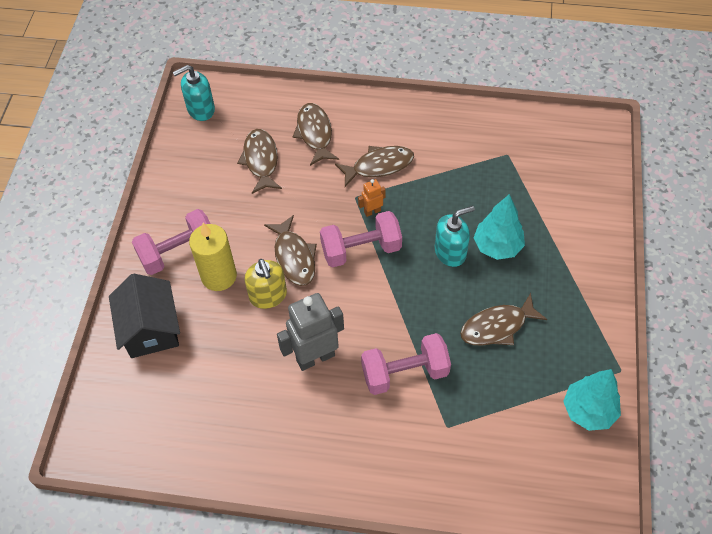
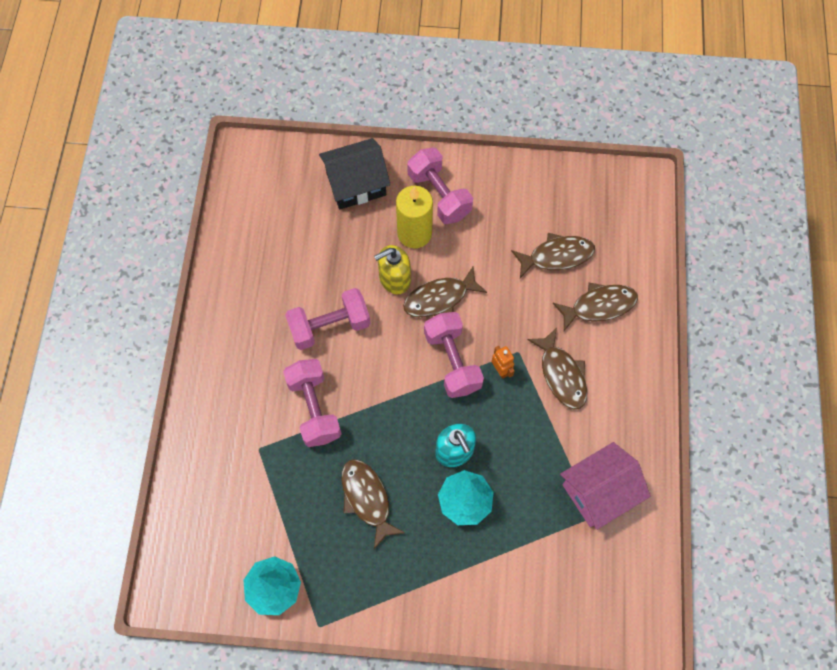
camera: 85 degrees right, 10 degrees up
turquoise soap dispenser [173,65,215,121] -> none
grey robot [277,293,344,371] -> pink dumbbell [285,288,370,350]
none -> pink house [560,442,650,530]

